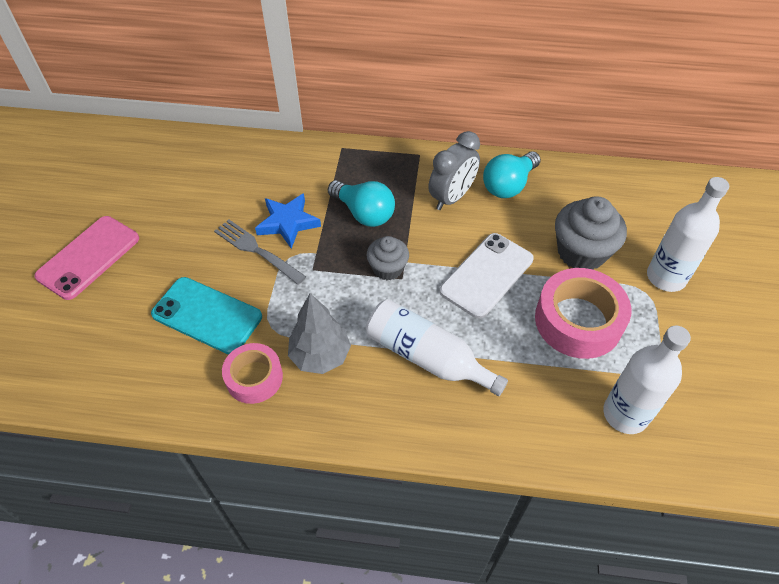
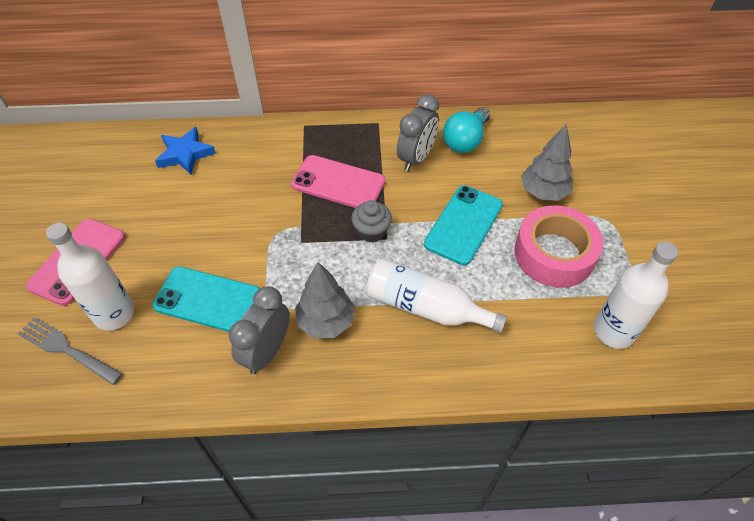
camera: 10 degrees left, 0 degrees up
grey fork [214,219,306,285] -> grey fork moved to [18,317,123,385]
pink tape [222,343,283,404] -> grey clock [229,286,289,374]
blue star [255,193,321,249] -> blue star moved to [155,127,216,175]
turquoise light bulb [328,180,395,227] -> pink phone [291,155,386,208]
white phone [440,233,534,319] -> turquoise phone [424,185,503,265]
grey cupcake [555,196,627,270] -> grey tree [521,124,573,201]
white bottle [647,177,729,292] -> white bottle moved to [46,223,134,331]

